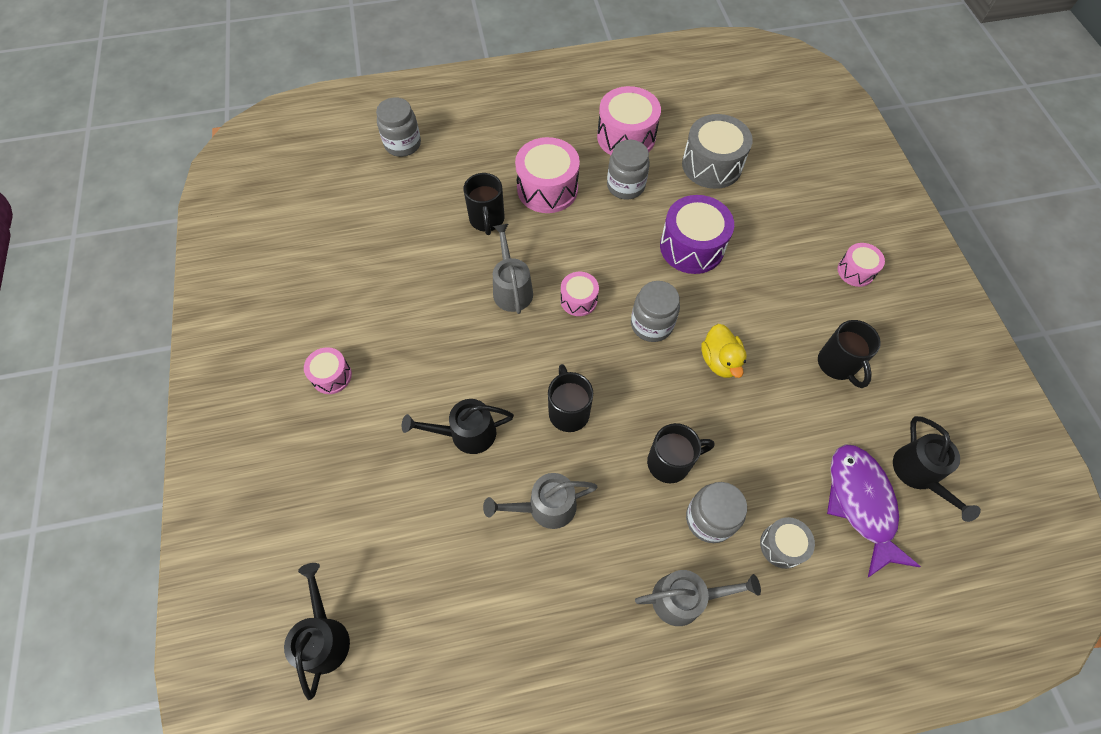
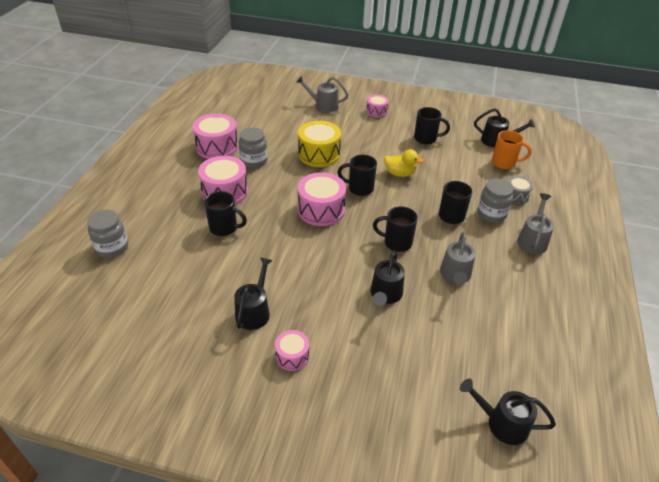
camera: 65 degrees left, 20 degrees down
grey watering can [493,224,533,314] -> grey watering can moved to [296,76,348,112]
pink drum [560,272,599,316] -> pink drum [298,172,346,226], size x1.80
grey jar [631,281,680,342] -> black mug [337,155,377,196]
purple drum [660,195,734,274] -> yellow drum [298,121,341,167]
grey drum [682,114,753,189] -> none
purple fish [827,444,921,577] -> orange mug [492,130,532,169]
none -> black watering can [234,257,273,330]

